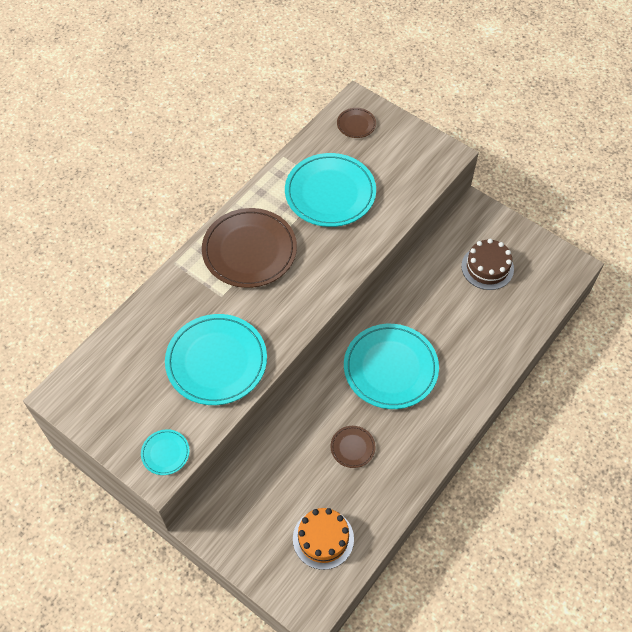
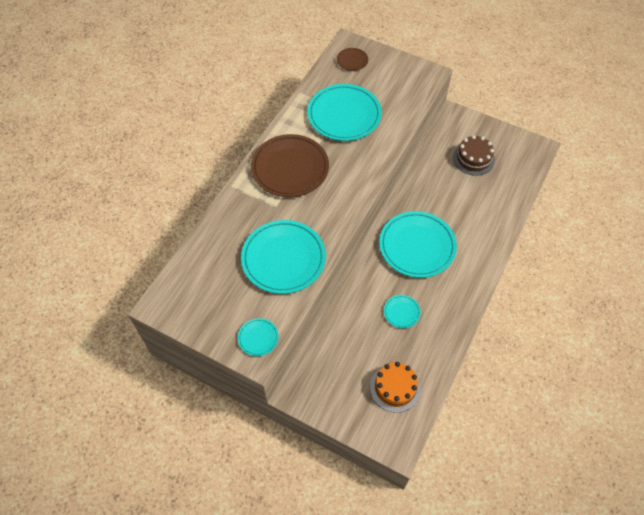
camera: 10 degrees left, 0 degrees up
brown plate [330,426,375,468] -> turquoise plate [384,295,421,328]

